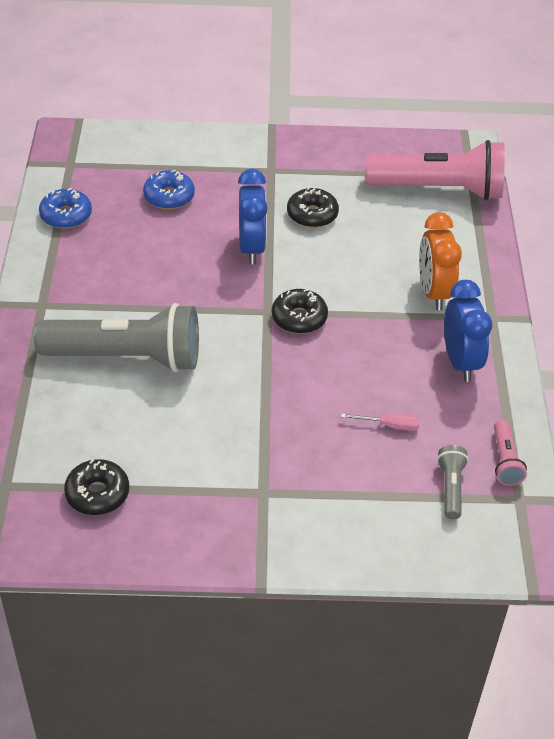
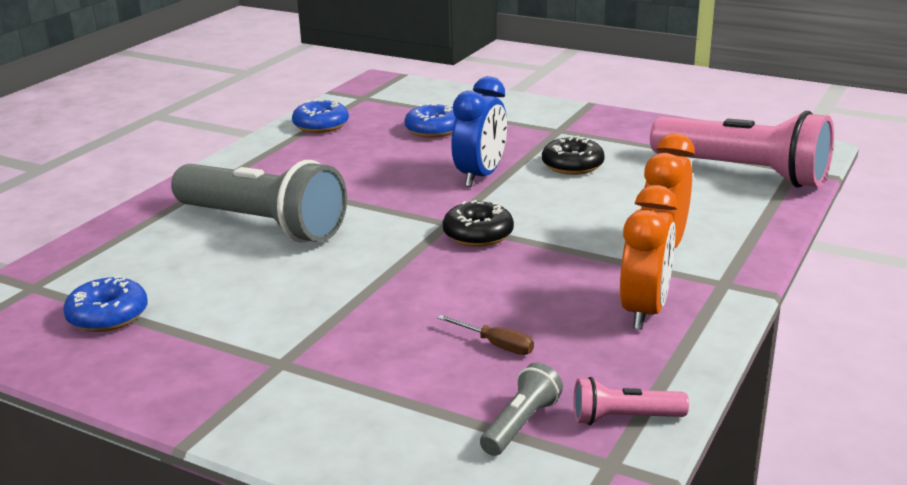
camera: 30 degrees right, 20 degrees down
black donut [64,459,129,515] -> blue donut [63,275,148,332]
pink screwdriver [341,413,420,431] -> brown screwdriver [437,315,534,355]
blue clock [444,280,492,382] -> orange clock [620,185,677,330]
pink flashlight [494,420,527,486] -> pink flashlight turned 60 degrees clockwise [573,377,689,425]

